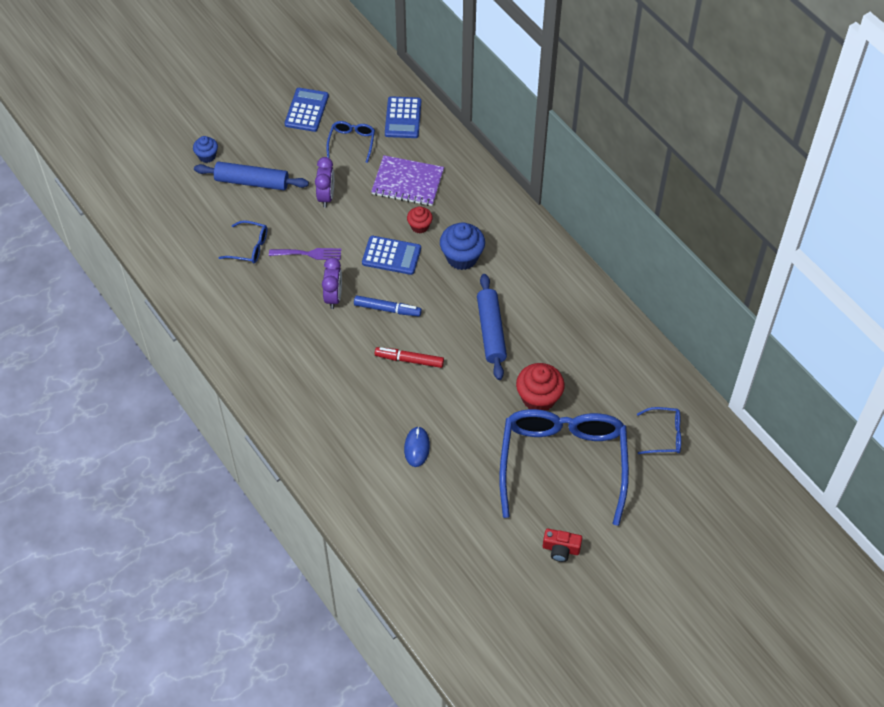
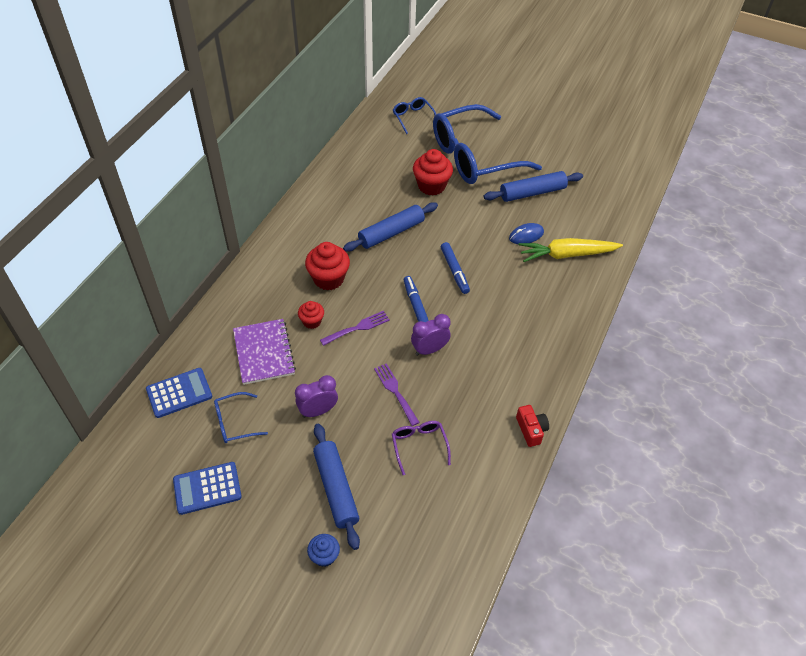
camera: 120 degrees left, 5 degrees down
blue glasses [219,220,267,264] -> purple glasses [392,421,451,475]
blue calculator [362,236,421,275] -> purple fork [320,311,390,346]
red marker [375,347,444,368] -> blue marker [441,242,470,294]
blue cupcake [440,222,485,270] -> red cupcake [305,242,350,290]
red camera [543,529,582,562] -> red camera moved to [516,405,549,447]
none -> blue rolling pin [484,171,583,202]
none -> yellow carrot [519,238,623,262]

